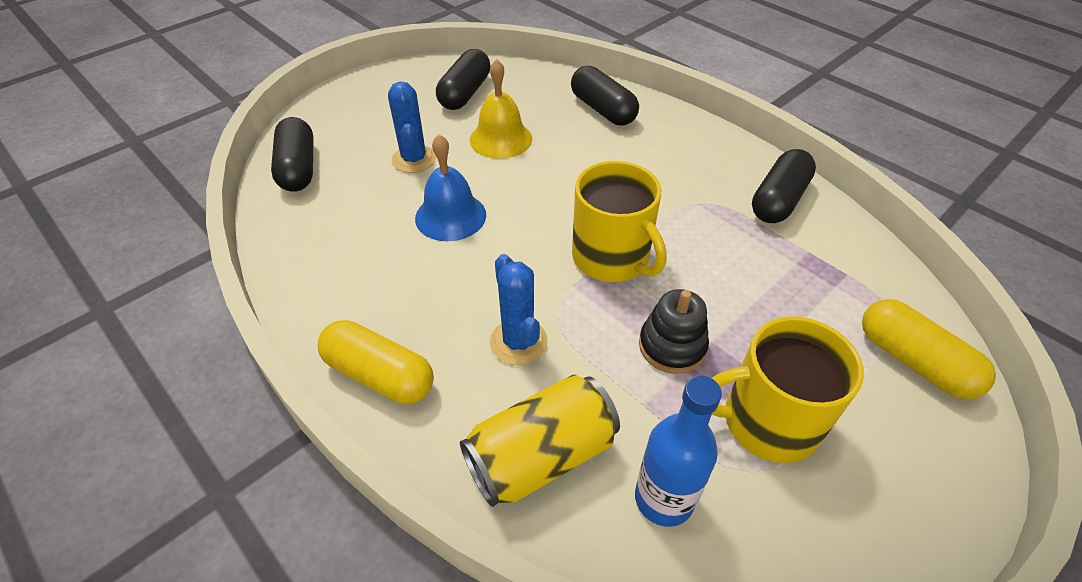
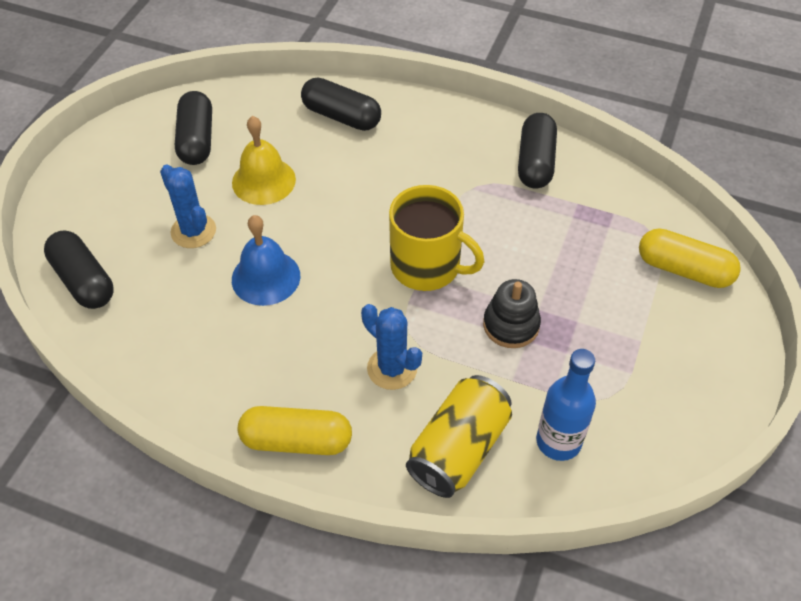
camera: 25 degrees left, 5 degrees up
yellow mug [712,316,864,464] -> none

